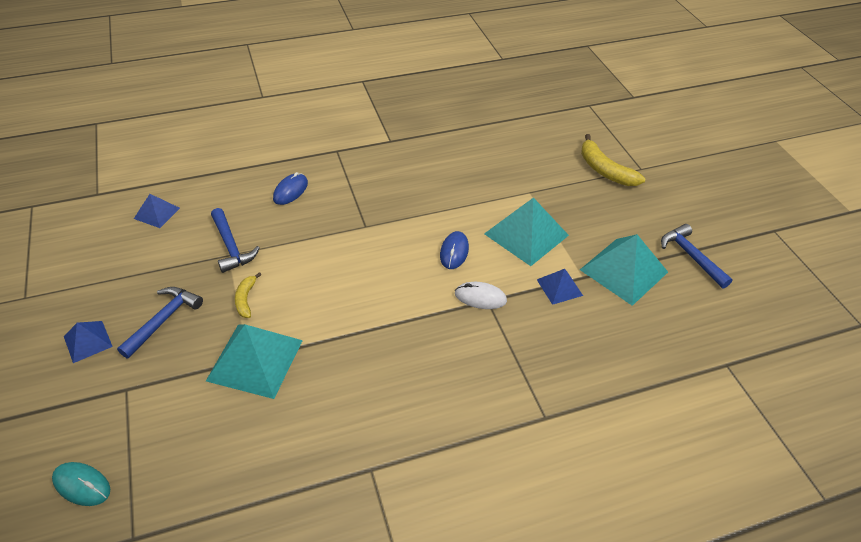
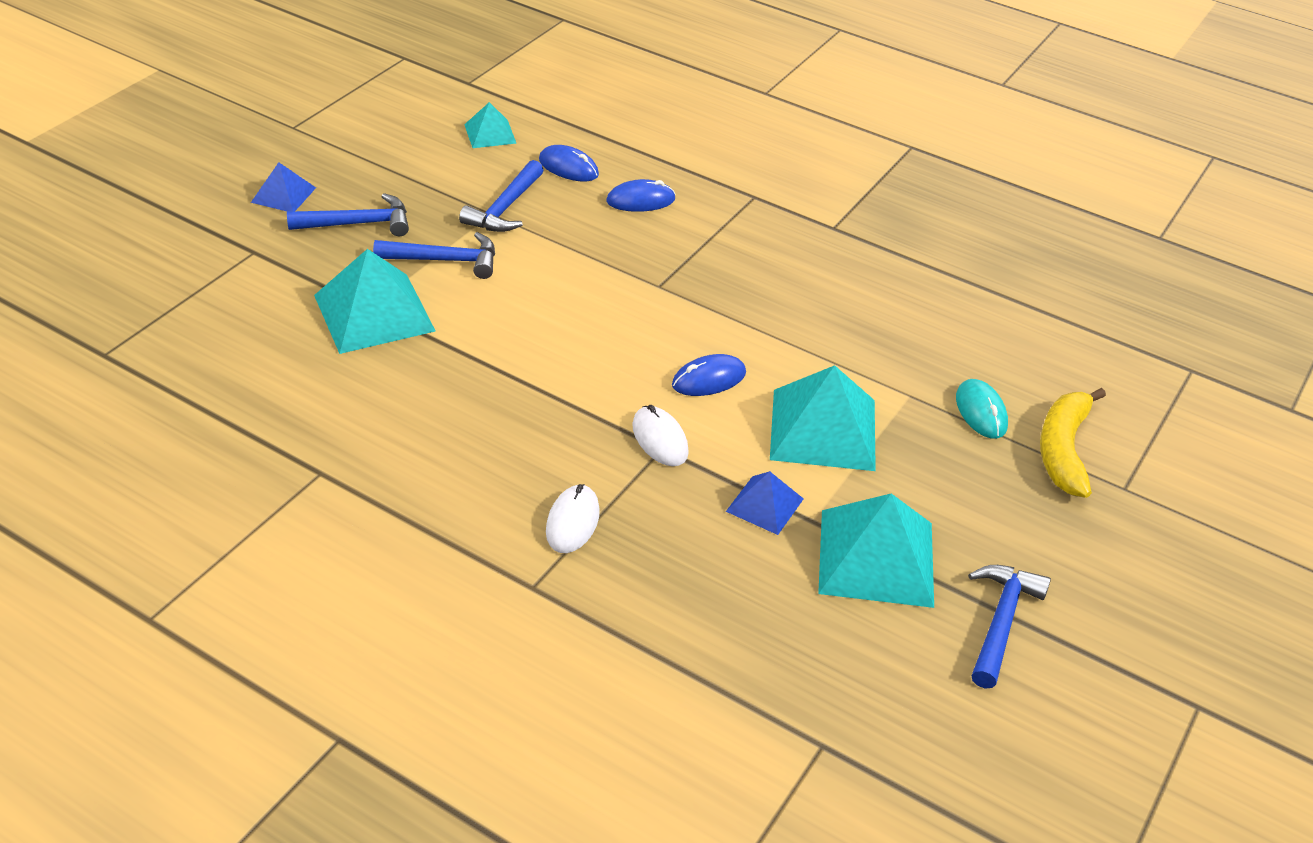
camera: 50 degrees right, 5 degrees down
turquoise mouse [52,462,110,506] -> turquoise mouse moved to [956,379,1008,439]
blue pyramid [134,194,180,228] -> turquoise pyramid [464,102,517,148]
yellow banana [235,272,262,318] -> blue hammer [373,232,495,279]
none -> blue mouse [539,145,599,181]
none -> white mouse [546,484,600,553]

